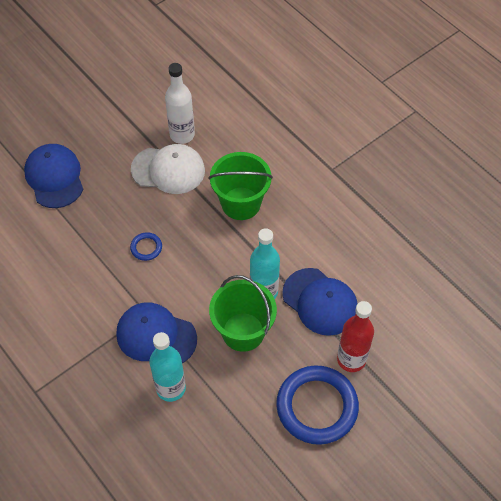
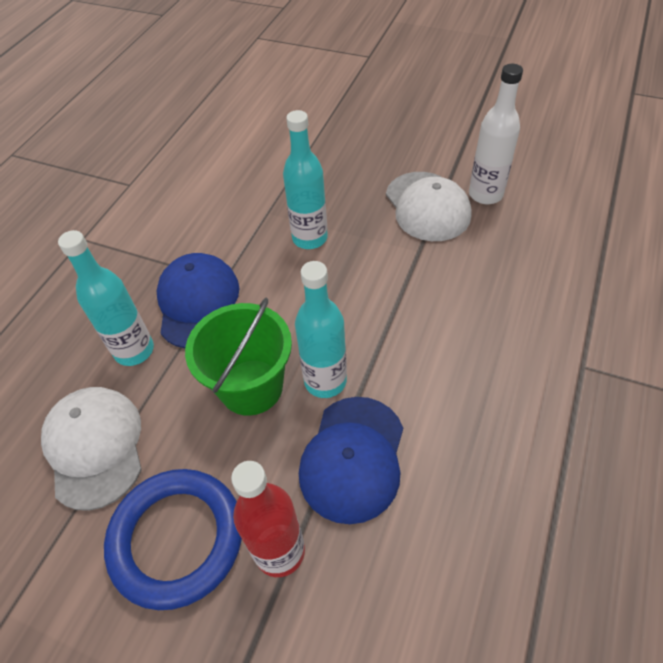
camera: 65 degrees right, 5 degrees down
blue cap [24,144,83,208] -> none
blue ring [130,232,162,261] -> turquoise bottle [283,110,328,249]
green bucket [209,152,273,220] -> none
none -> white cap [41,387,142,511]

